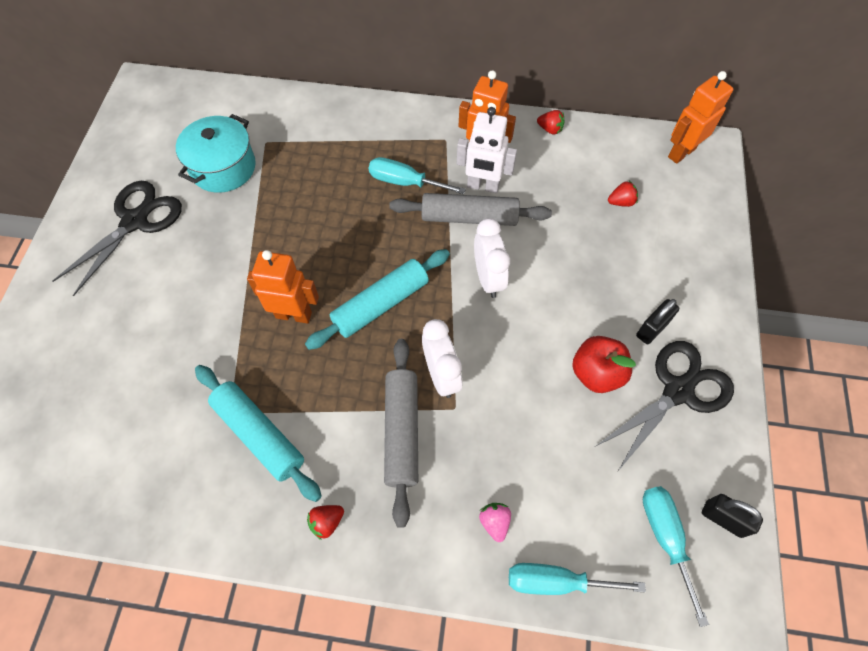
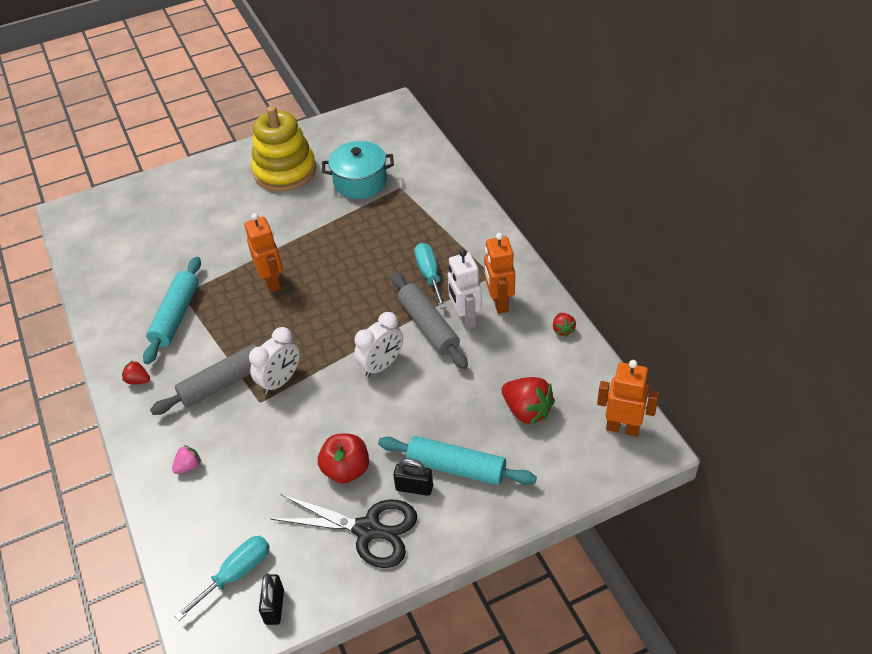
camera: 60 degrees right, 15 degrees down
black scissors [52,181,182,296] -> yellow stacking toy [251,106,316,192]
turquoise rolling pin [305,249,450,350] -> turquoise rolling pin moved to [378,436,537,485]
turquoise screwdriver [509,563,646,595] -> none
red strawberry [608,181,638,207] -> red strawberry [502,377,555,425], size x1.90

